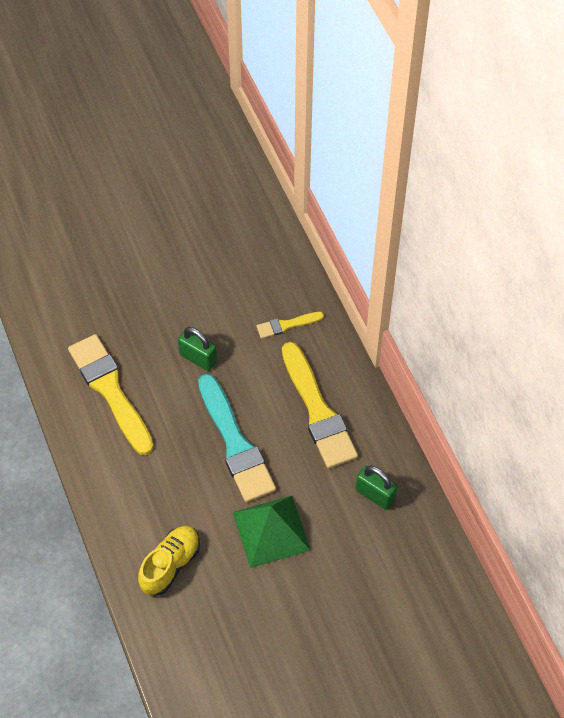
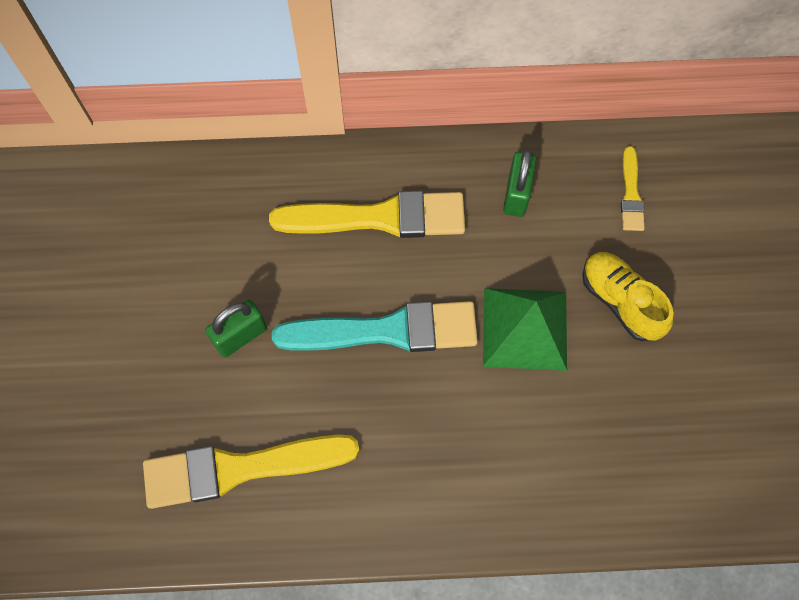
camera: 70 degrees left, 10 degrees up
yellow shoe [138,526,200,595] -> yellow shoe moved to [582,252,674,341]
yellow brush [257,312,324,338] -> yellow brush moved to [621,146,645,231]
green padlock [356,466,397,510] -> green padlock turned 45 degrees counterclockwise [503,149,536,217]

